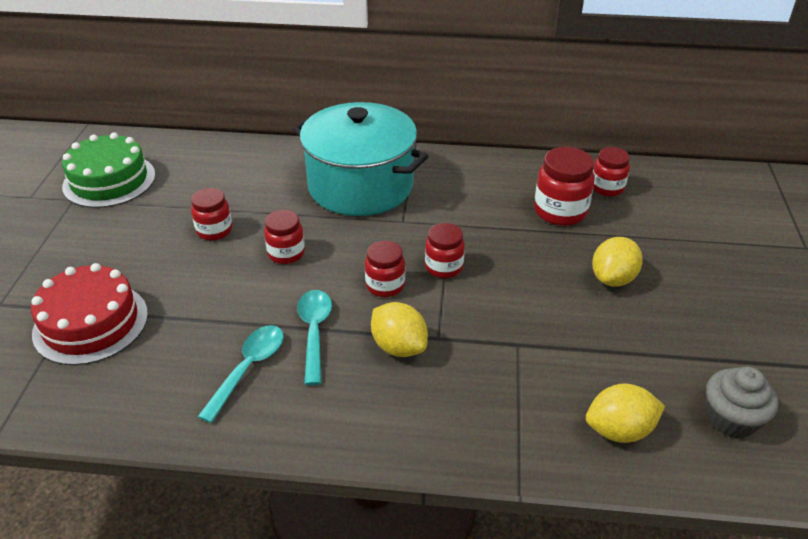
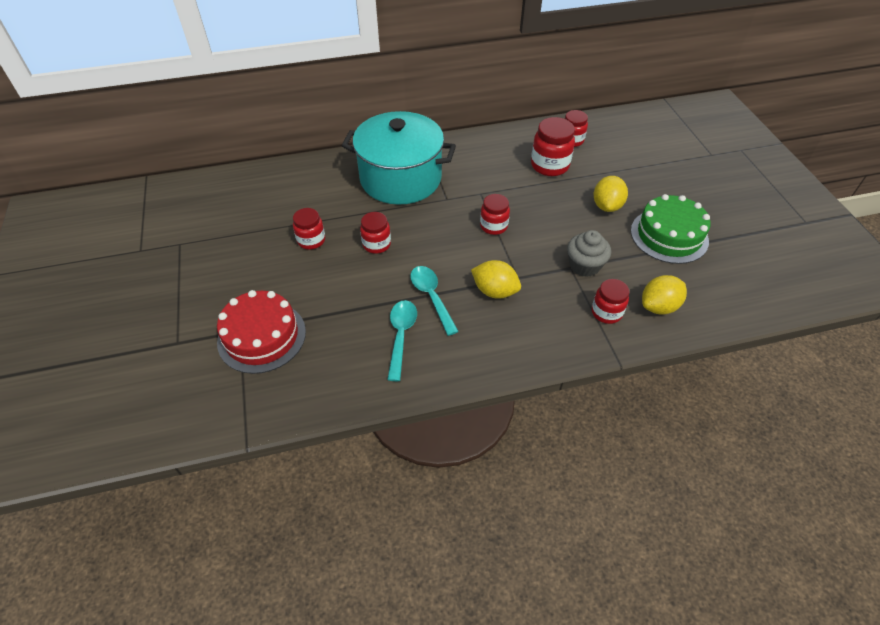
camera: 20 degrees left, 10 degrees up
green cake [62,132,156,208] -> green cake moved to [631,194,711,264]
red jar [365,241,405,297] -> red jar moved to [592,279,629,324]
grey cupcake [706,367,779,438] -> grey cupcake moved to [567,230,611,277]

